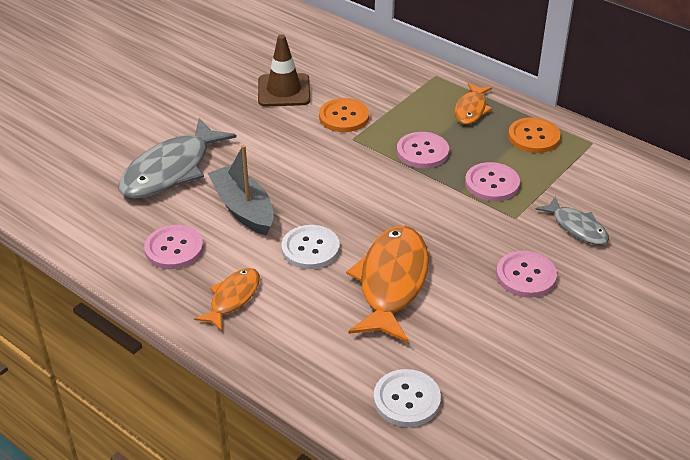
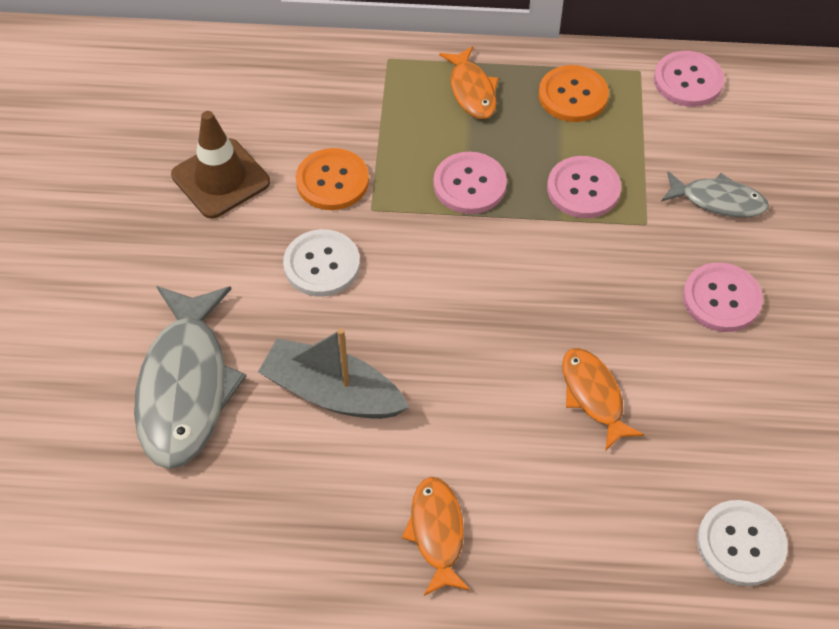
camera: 35 degrees left, 15 degrees up
pink button [144,225,204,269] -> pink button moved to [654,51,724,107]
white button [282,225,340,269] -> white button moved to [283,229,360,296]
orange fish [346,226,429,343] -> orange fish [563,348,644,451], size x0.55

